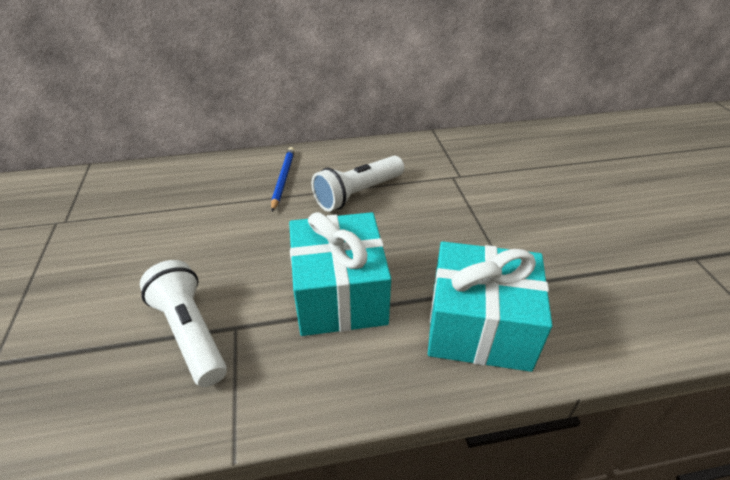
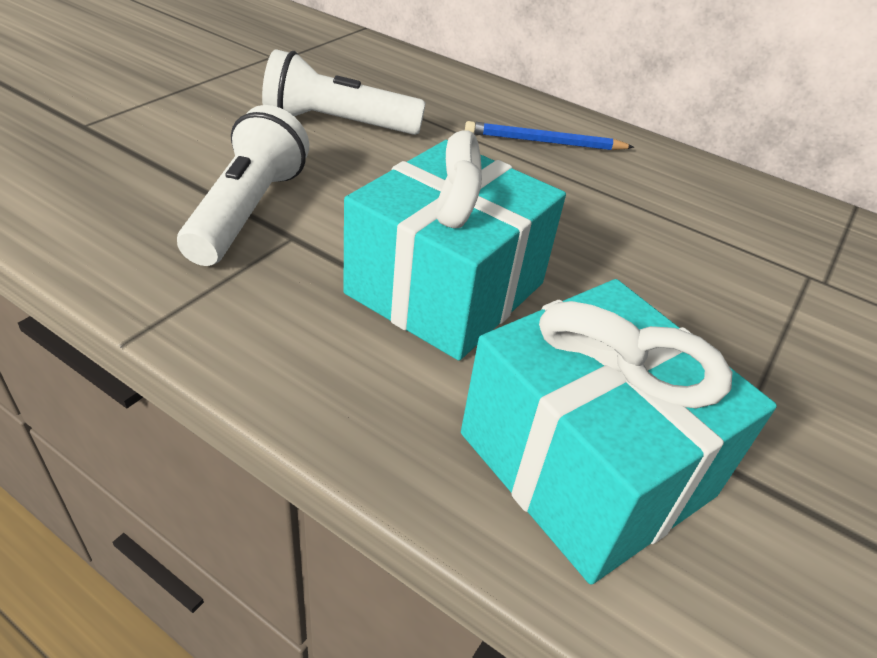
camera: 40 degrees right, 0 degrees up
blue pencil [271,147,295,212] -> blue pencil turned 135 degrees counterclockwise [465,121,634,150]
white flashlight [312,156,404,211] -> white flashlight moved to [262,49,426,135]

